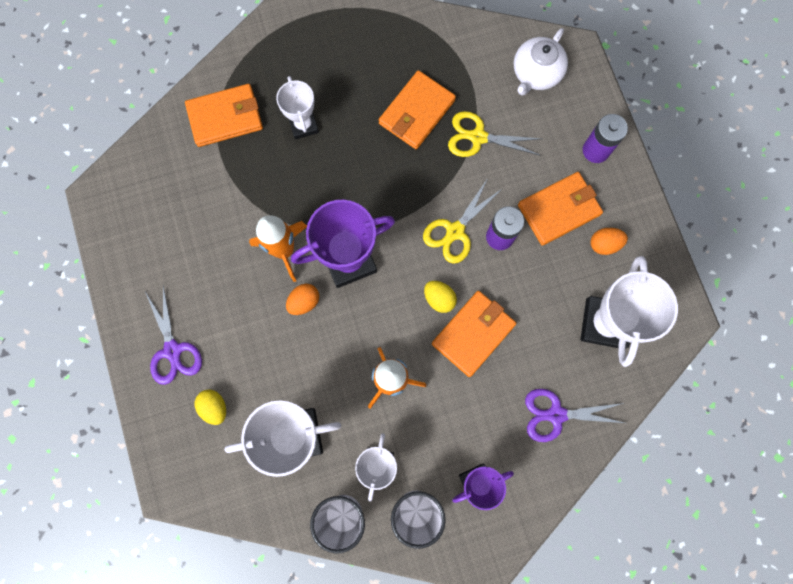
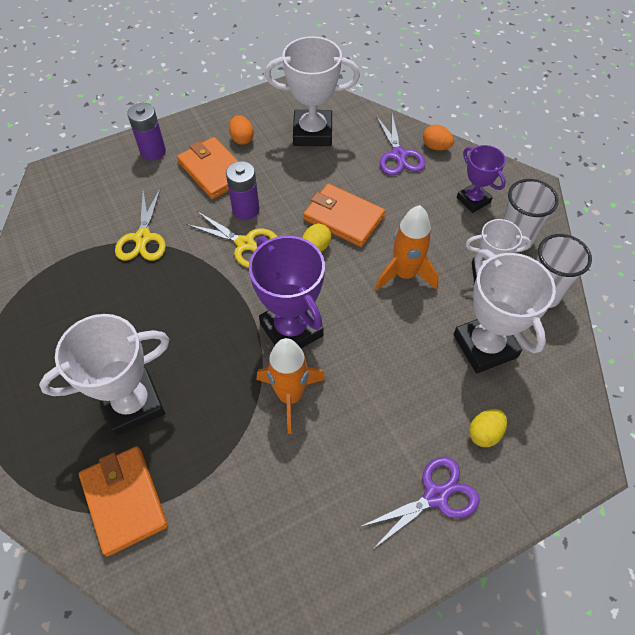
camera: 100 degrees left, 20 degrees down
white trophy [276,76,319,139] -> white trophy [39,314,170,436], size x1.67
orange egg [286,284,319,315] -> orange egg moved to [423,124,454,151]
orange wallet [379,70,456,149] -> none
white teapot [514,28,568,95] -> none

